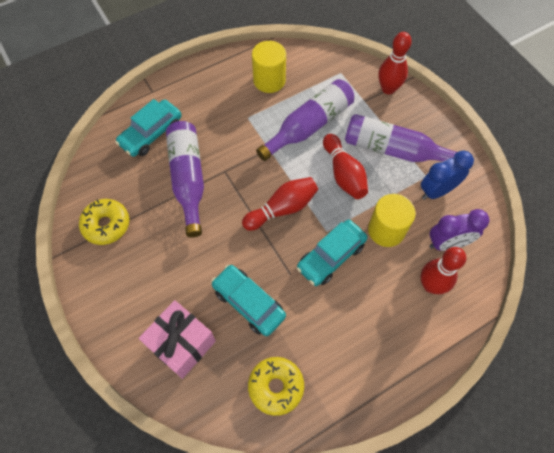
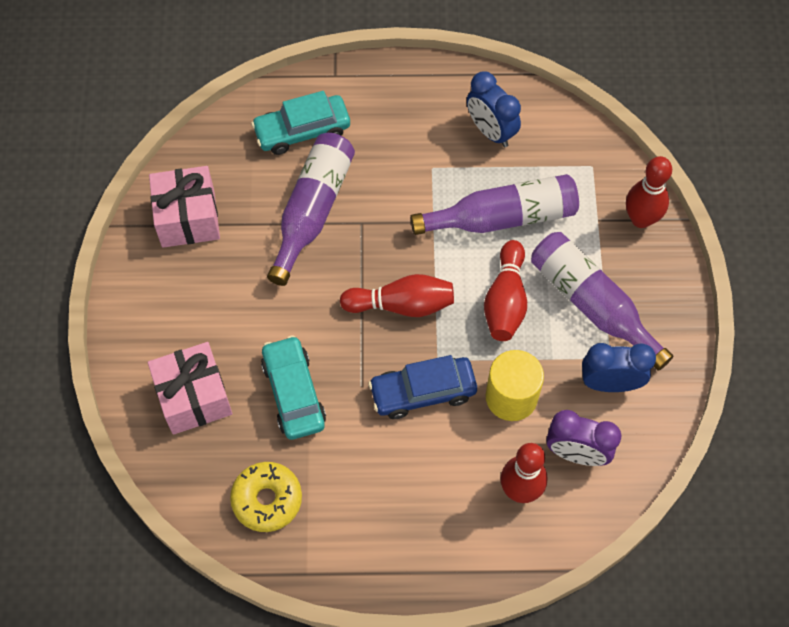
camera: 30 degrees right, 0 degrees up
yellow donut [79,199,129,245] -> pink gift [149,166,220,248]
yellow cylinder [252,41,286,93] -> blue clock [467,71,521,147]
turquoise car [297,219,368,286] -> blue car [368,355,477,419]

